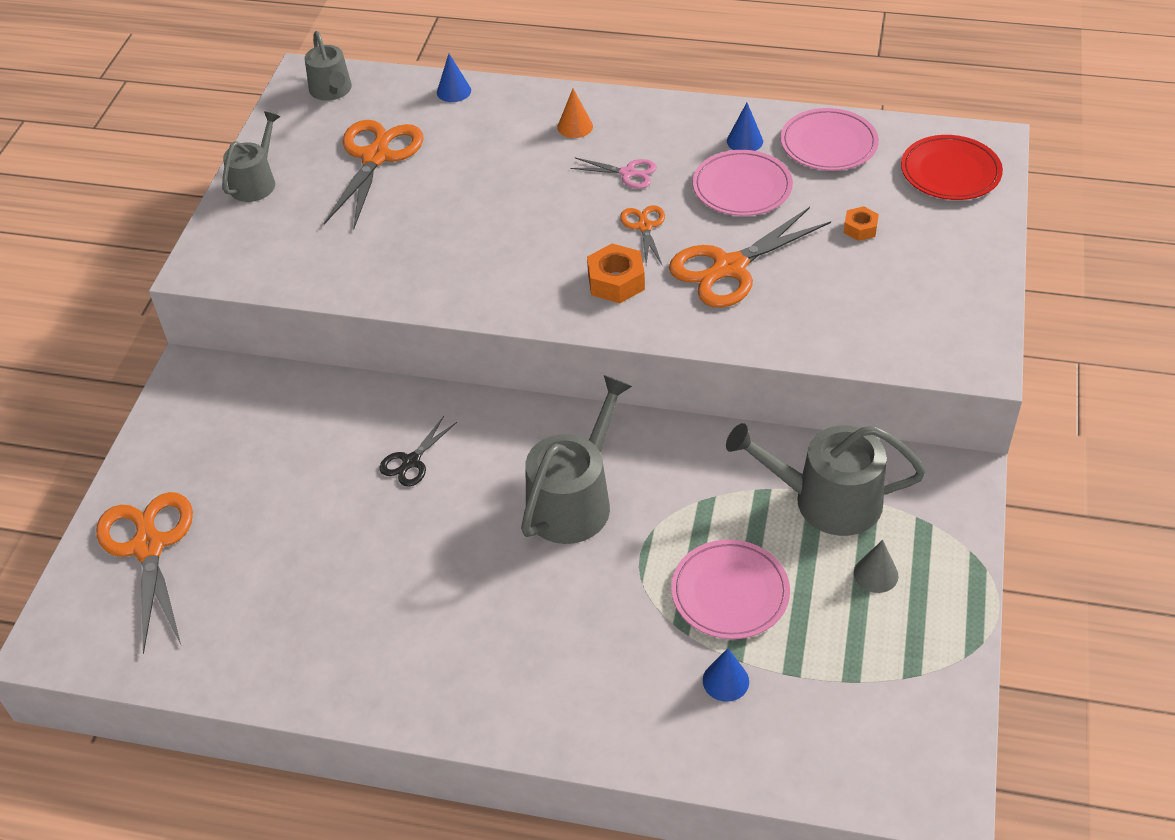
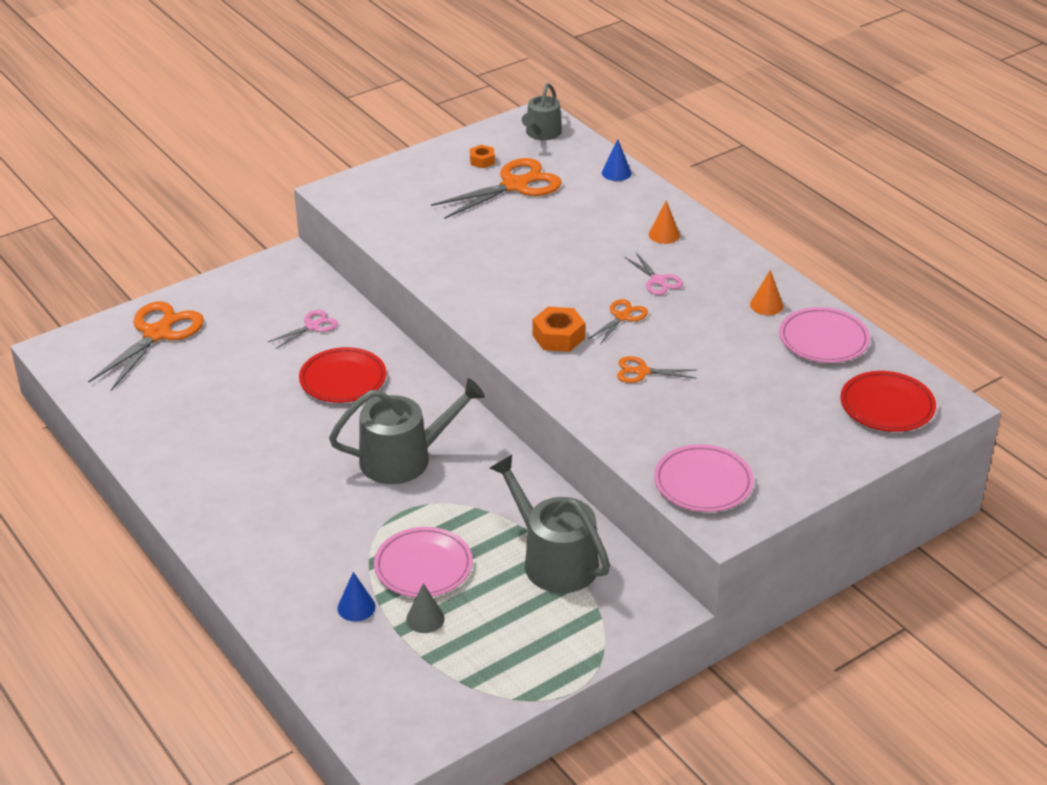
camera: 40 degrees right, 10 degrees down
grey watering can [222,111,280,202] -> none
black scissors [379,416,457,487] -> red plate [299,347,386,403]
orange scissors [669,207,831,307] -> orange scissors [617,356,697,383], size x0.52
pink plate [693,150,793,216] -> pink plate moved to [654,444,754,512]
blue cone [727,103,763,151] -> orange cone [750,270,783,315]
orange nut [844,206,879,241] -> orange nut moved to [470,145,495,168]
grey cone [854,540,899,593] -> grey cone moved to [406,583,445,633]
none -> pink scissors [268,310,338,349]

